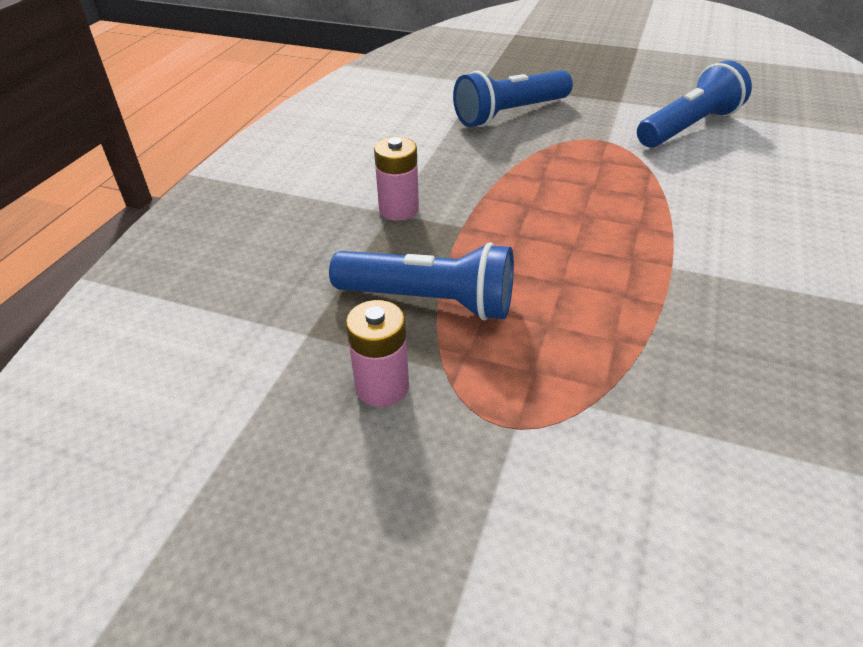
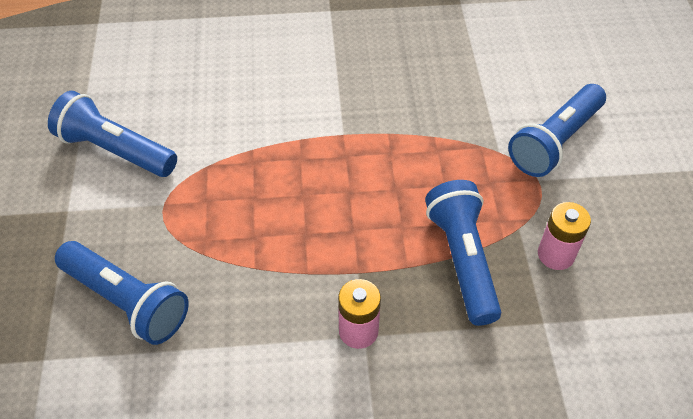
camera: 115 degrees left, 10 degrees up
none -> blue flashlight [508,84,606,177]

